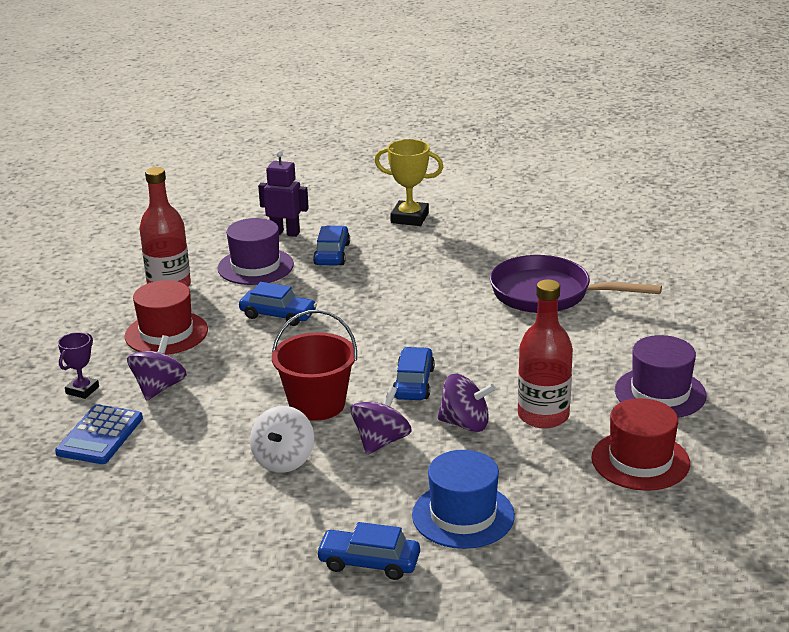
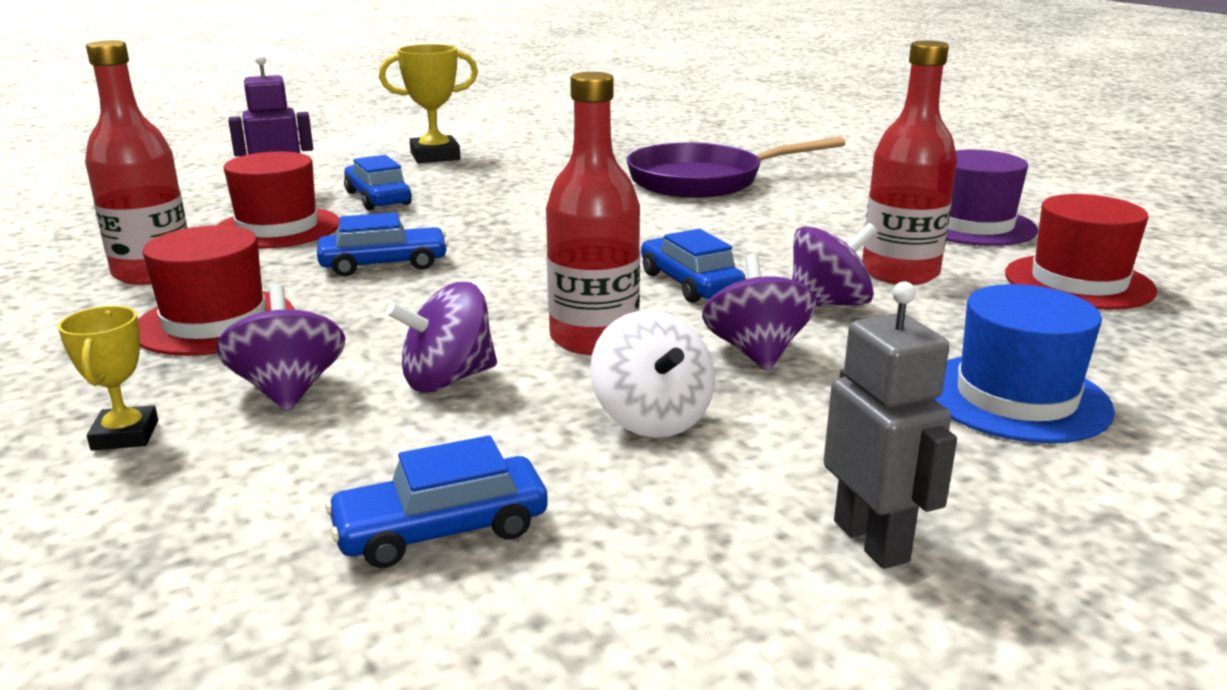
camera: 35 degrees left, 5 degrees down
blue calculator [55,404,143,464] -> none
purple trophy [58,332,99,399] -> yellow trophy [58,306,158,451]
purple hat [217,218,294,285] -> red hat [218,151,339,249]
red bucket [272,310,357,421] -> red bottle [546,72,640,355]
blue car [316,522,420,580] -> blue car moved to [325,436,548,568]
none -> purple spinning top [386,282,497,393]
none -> grey robot [824,281,957,569]

